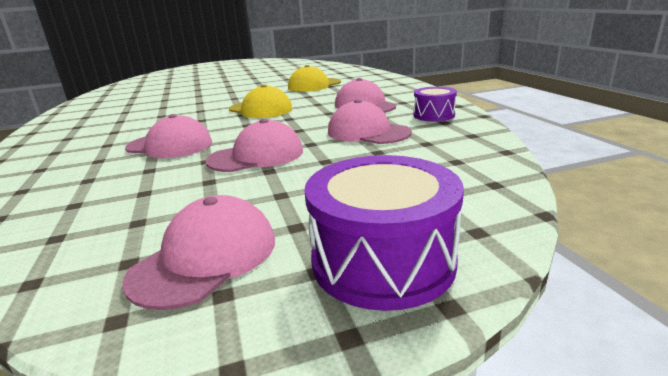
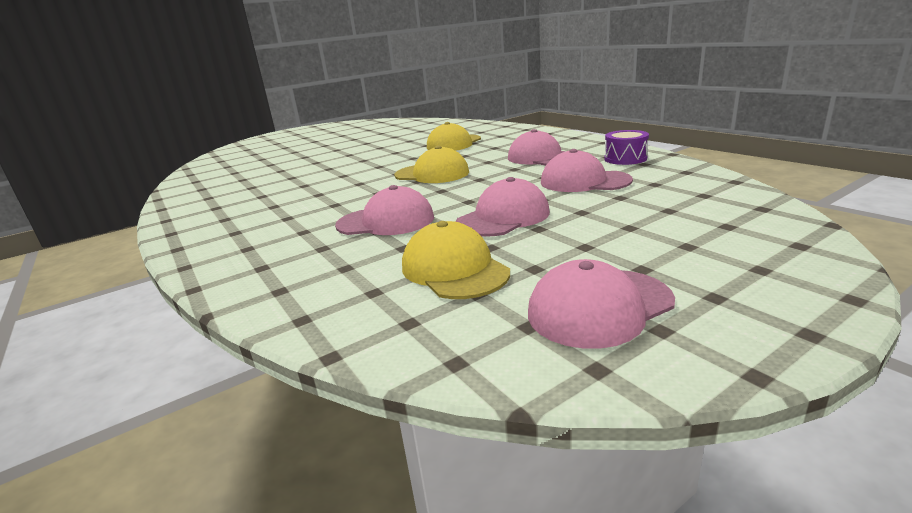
camera: 15 degrees left, 0 degrees up
pink cap [122,195,275,310] -> pink cap turned 135 degrees counterclockwise [528,259,675,349]
purple drum [304,155,464,311] -> none
none -> yellow cap [402,221,510,299]

